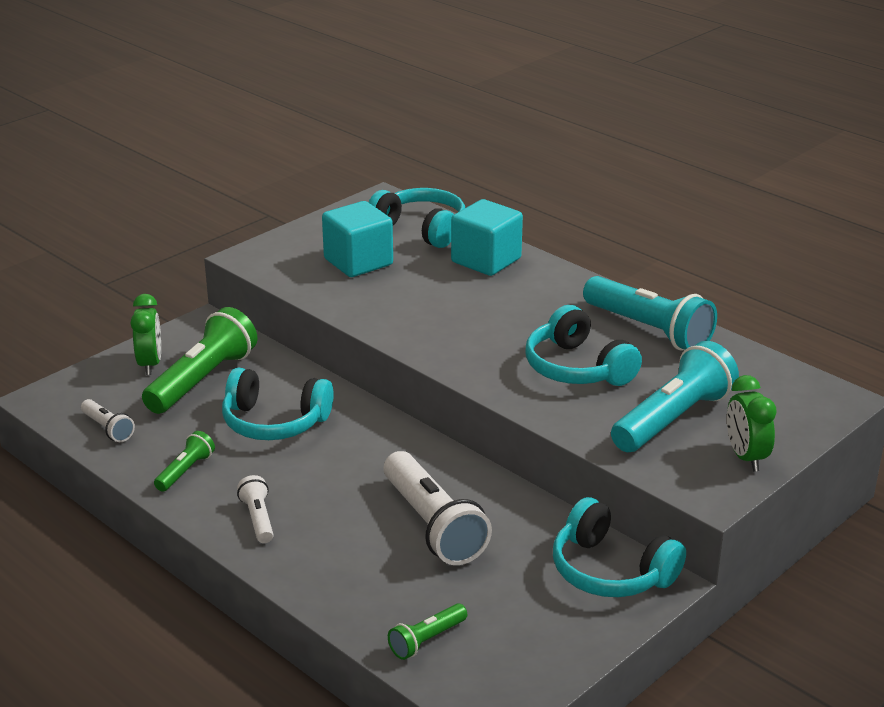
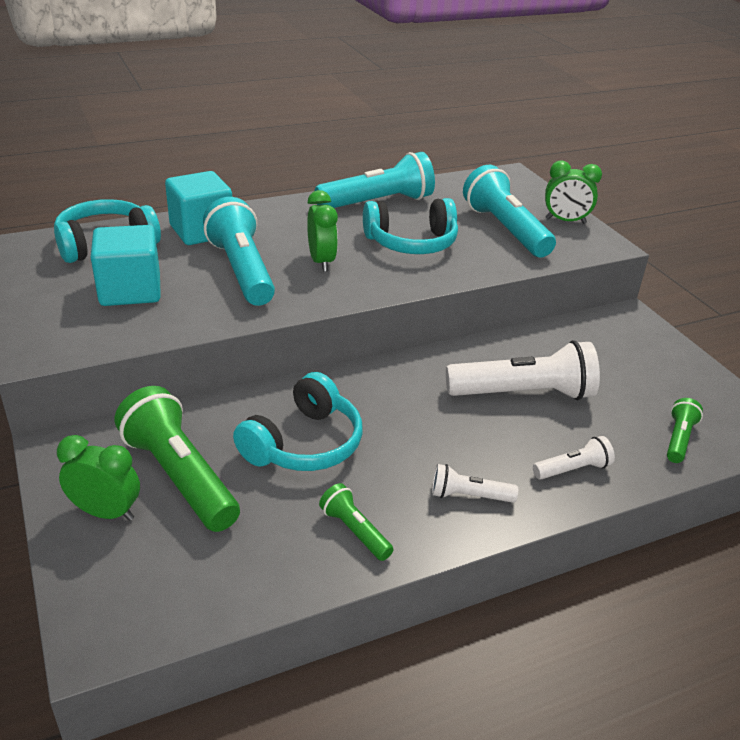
camera: 70 degrees left, 5 degrees up
white flashlight [81,399,135,442] -> white flashlight moved to [533,436,615,480]
green flashlight [388,603,467,660] -> green flashlight turned 135 degrees counterclockwise [667,398,703,463]
turquoise headphones [553,497,686,597] -> none
none -> turquoise flashlight [203,197,275,306]
none -> green clock [307,190,338,272]

